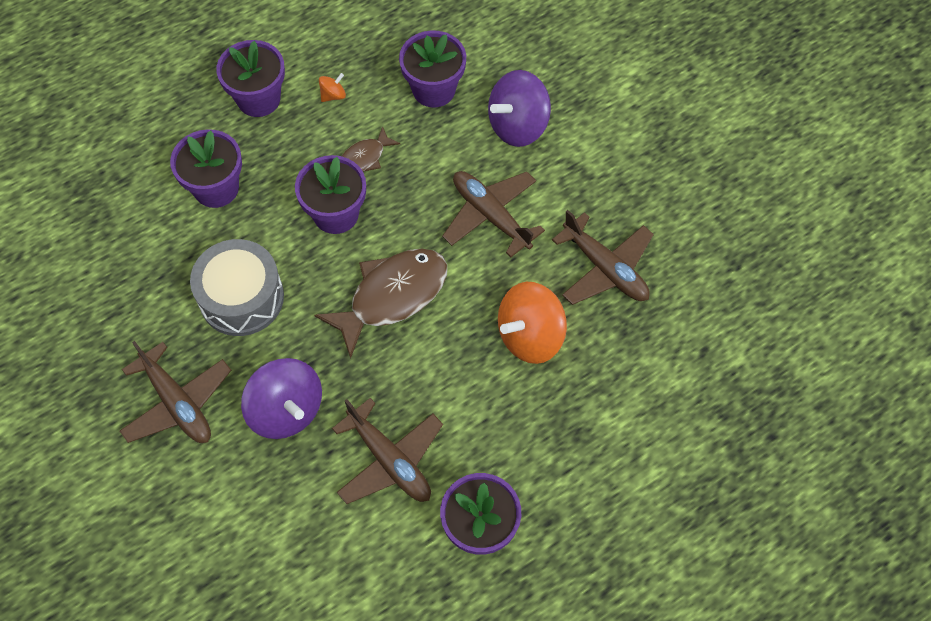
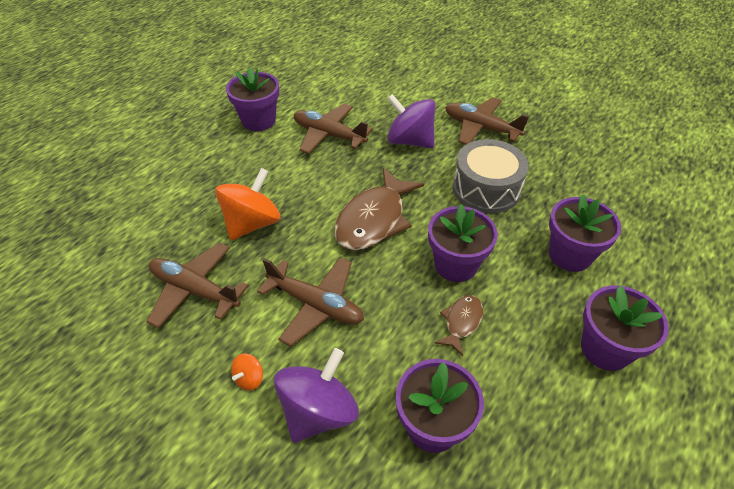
camera: 160 degrees right, 15 degrees down
orange spinning top [319,73,346,102] -> orange spinning top moved to [231,354,263,390]

